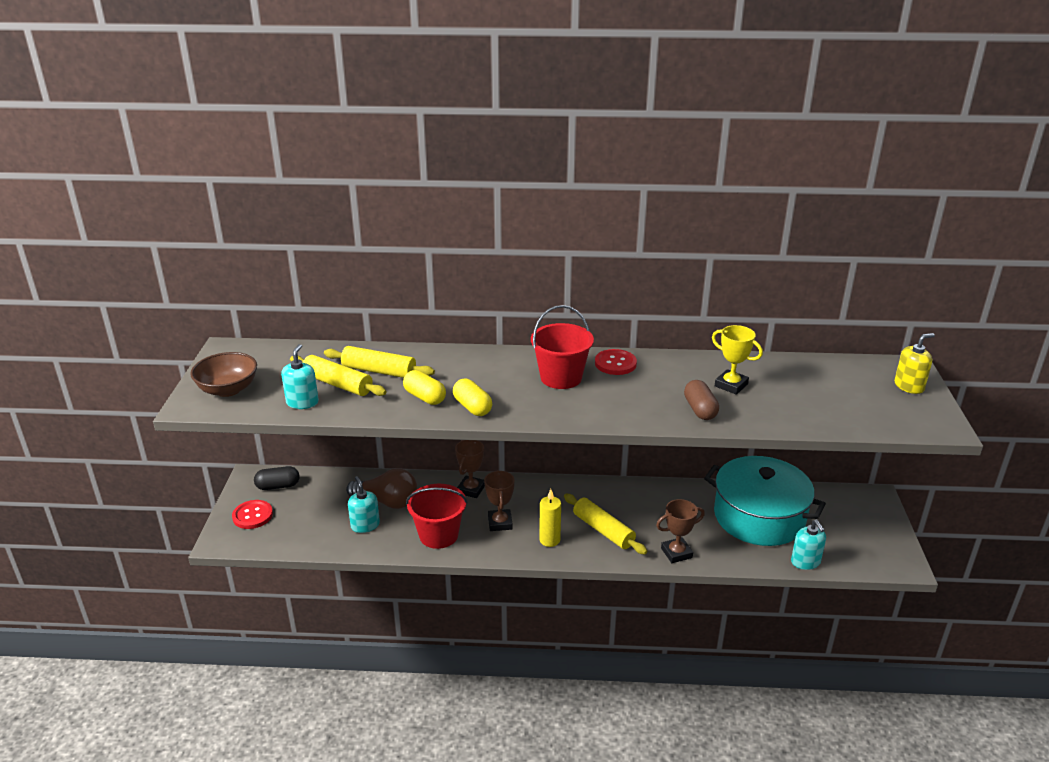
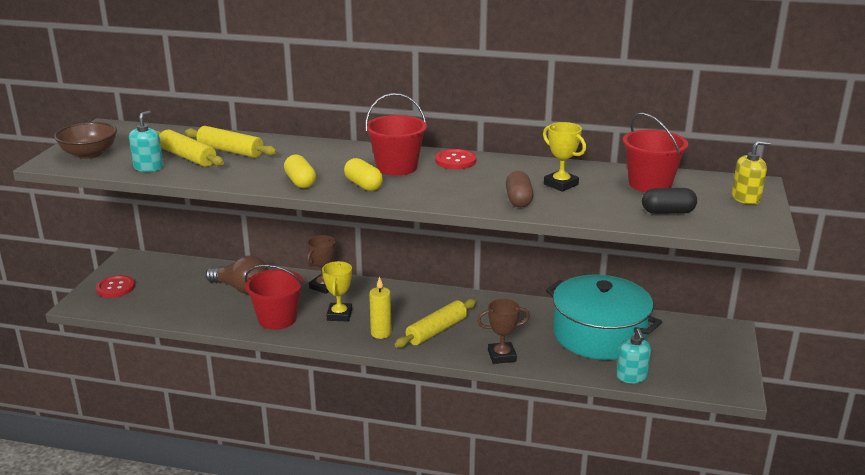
camera: 10 degrees right, 5 degrees down
black capsule [254,466,300,490] -> black capsule moved to [642,188,697,214]
turquoise soap dispenser [348,476,380,533] -> none
yellow capsule [403,370,446,405] -> yellow capsule moved to [344,158,383,191]
brown trophy [484,470,515,531] -> yellow trophy [322,261,352,321]
yellow rolling pin [564,494,647,554] -> yellow rolling pin turned 75 degrees clockwise [395,299,476,348]
none -> red bucket [623,113,688,192]

